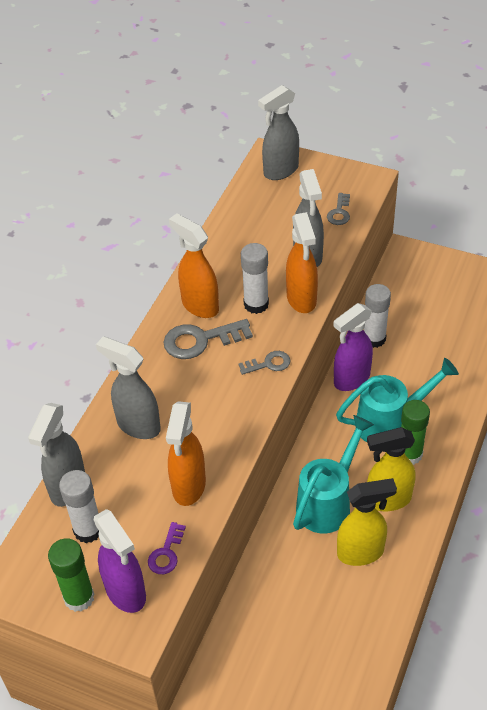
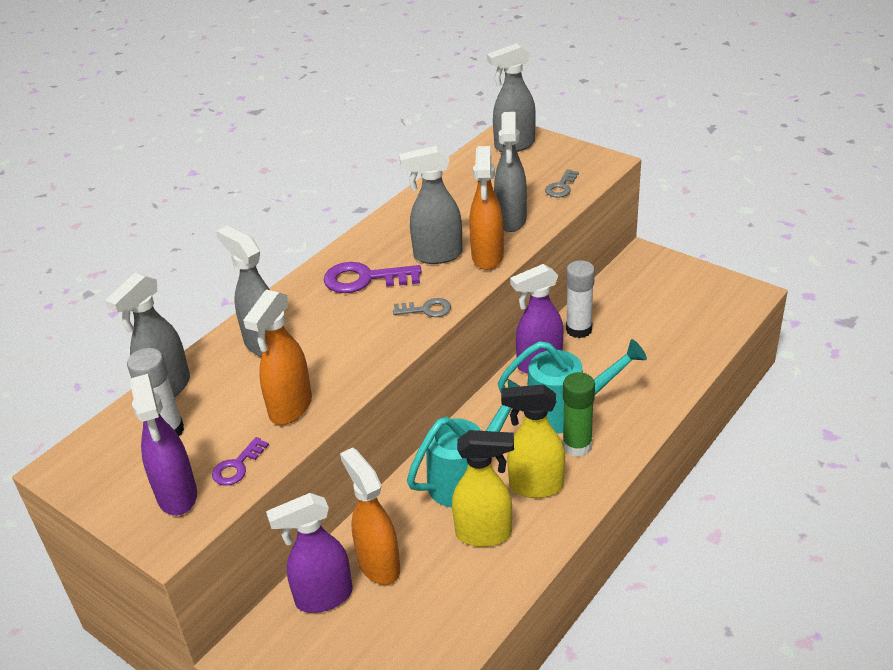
camera: 15 degrees right, 10 degrees down
green glue stick [48,538,95,612] -> none
grey key [163,319,253,359] -> purple key [324,262,422,293]
orange spray bottle [169,213,219,318] -> orange spray bottle moved to [340,448,400,585]
white glue stick [241,243,269,314] -> grey spray bottle [399,146,462,264]
none -> purple spray bottle [266,493,353,613]

